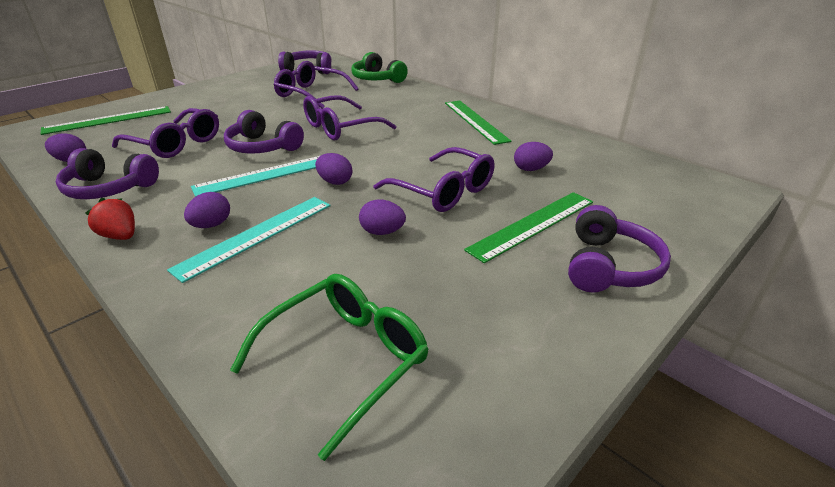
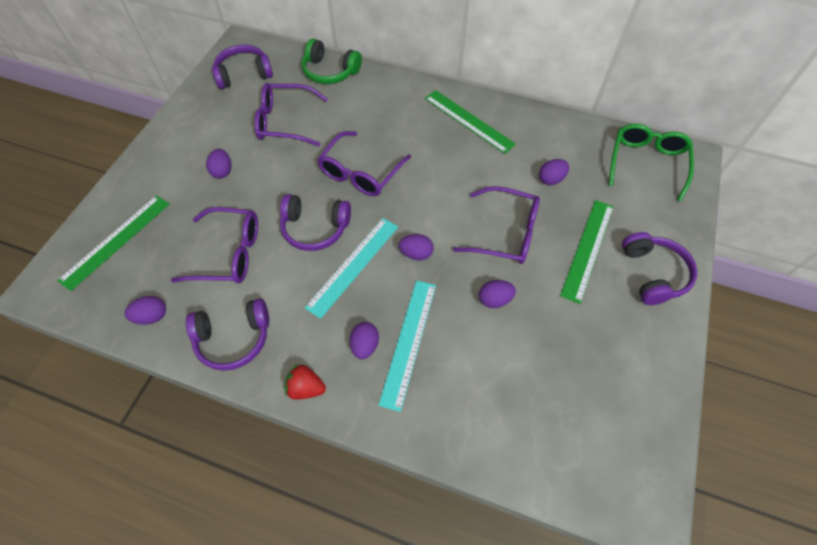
camera: 25 degrees left, 25 degrees up
green glasses [230,274,429,461] -> green glasses moved to [609,124,694,202]
none -> purple egg [206,149,232,179]

